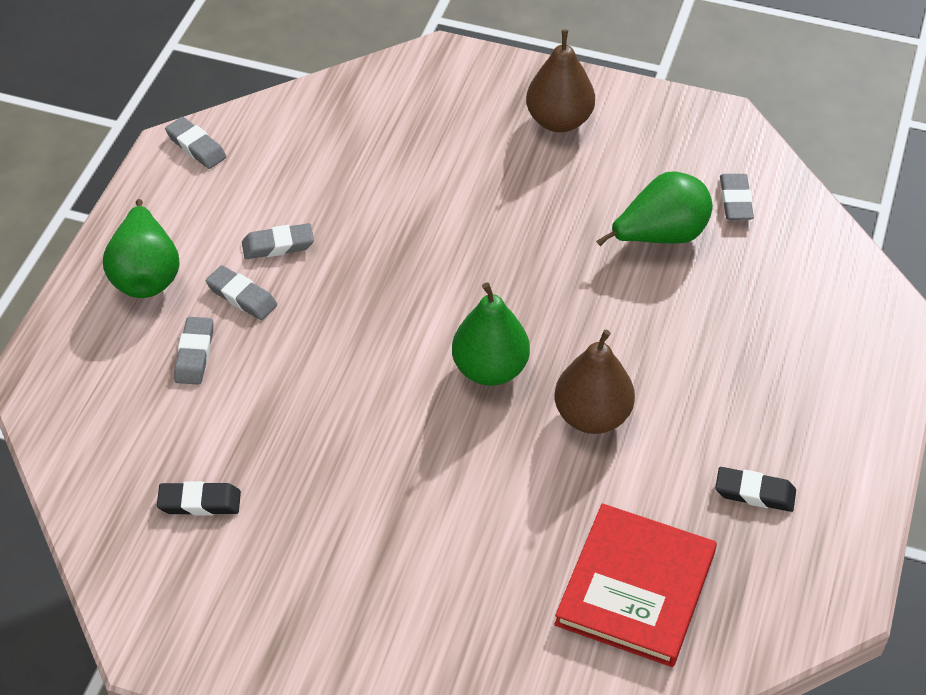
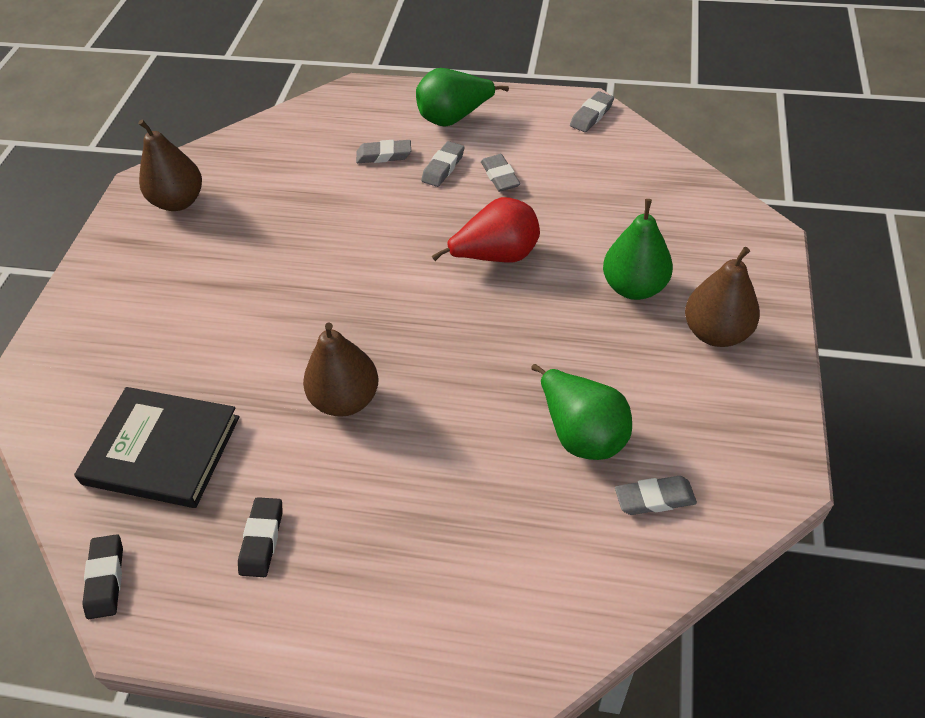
camera: 85 degrees right, 0 degrees up
black eraser [157,481,241,516] -> black eraser moved to [82,534,123,619]
green pear [452,282,530,386] -> green pear moved to [603,199,673,300]
red book [554,503,717,667] -> black book [74,387,240,508]
none -> brown pear [138,120,202,211]
none -> red pear [432,197,540,263]

